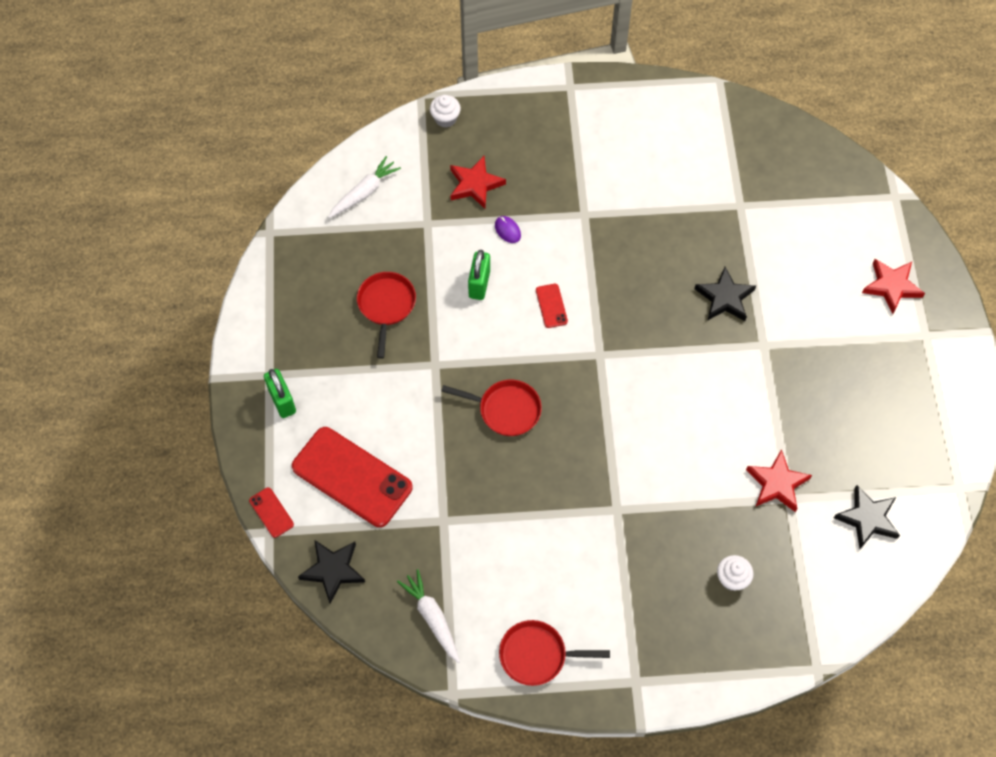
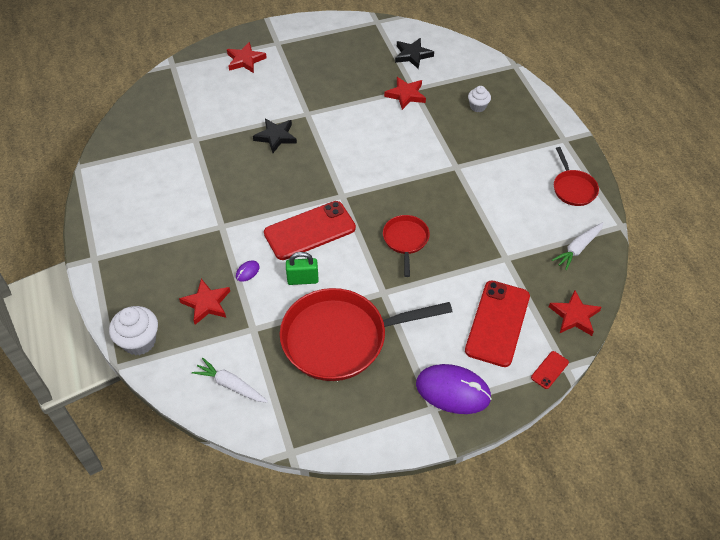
camera: 105 degrees left, 10 degrees down
green padlock [264,369,296,418] -> purple mouse [416,364,492,414]
black star [298,540,365,604] -> red star [549,290,602,336]
red pan [357,272,416,359] -> red pan [280,288,453,381], size x2.04
white cupcake [430,95,461,128] -> white cupcake [109,306,158,355], size x1.67
red phone [536,284,568,328] -> red phone [264,201,356,260], size x2.34

